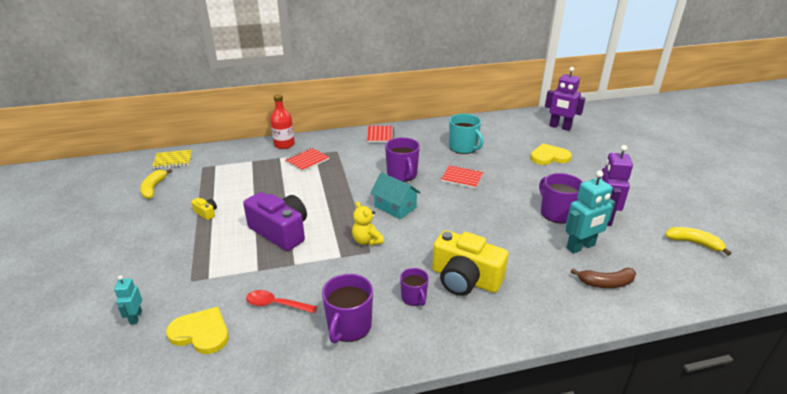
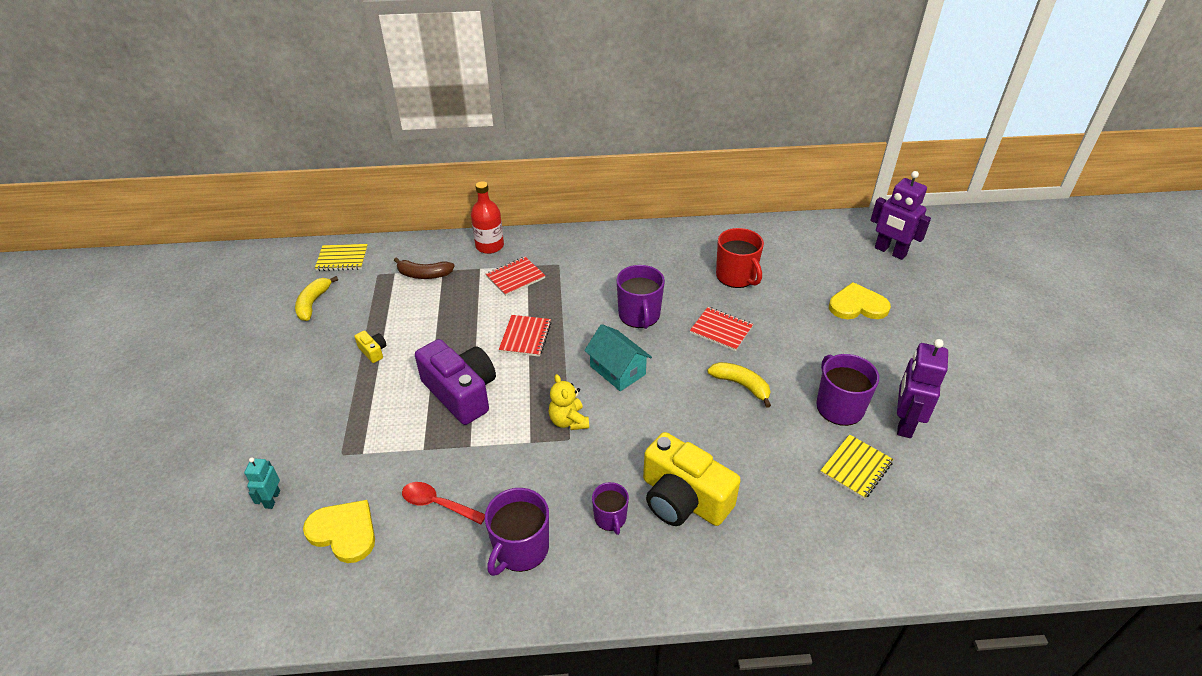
camera: 10 degrees right, 10 degrees up
red notebook [367,126,394,142] -> red notebook moved to [499,315,552,357]
turquoise mug [449,114,484,154] -> red mug [716,228,764,288]
turquoise robot [565,171,615,254] -> yellow notebook [820,434,893,499]
brown banana [571,268,636,288] -> brown banana moved to [394,257,454,279]
yellow banana [665,227,731,256] -> yellow banana moved to [707,362,771,408]

